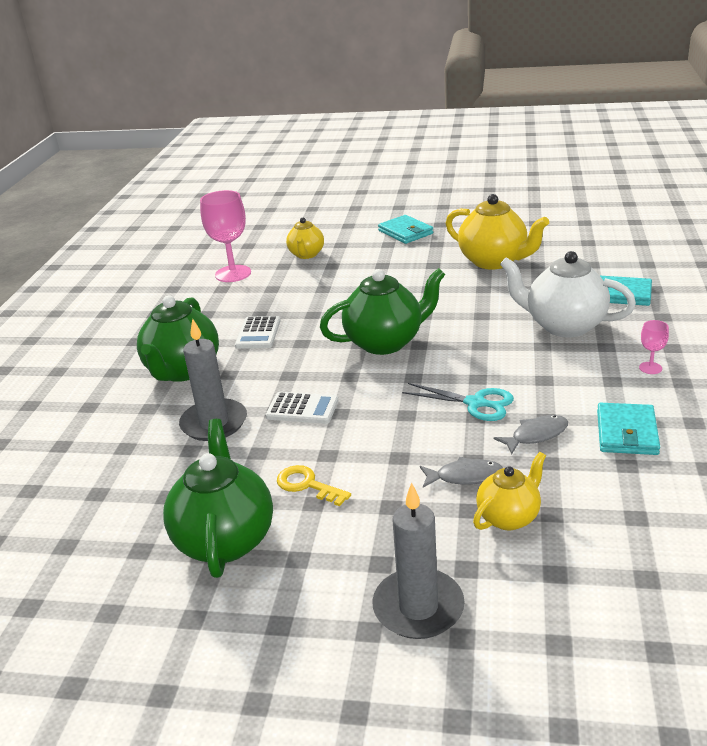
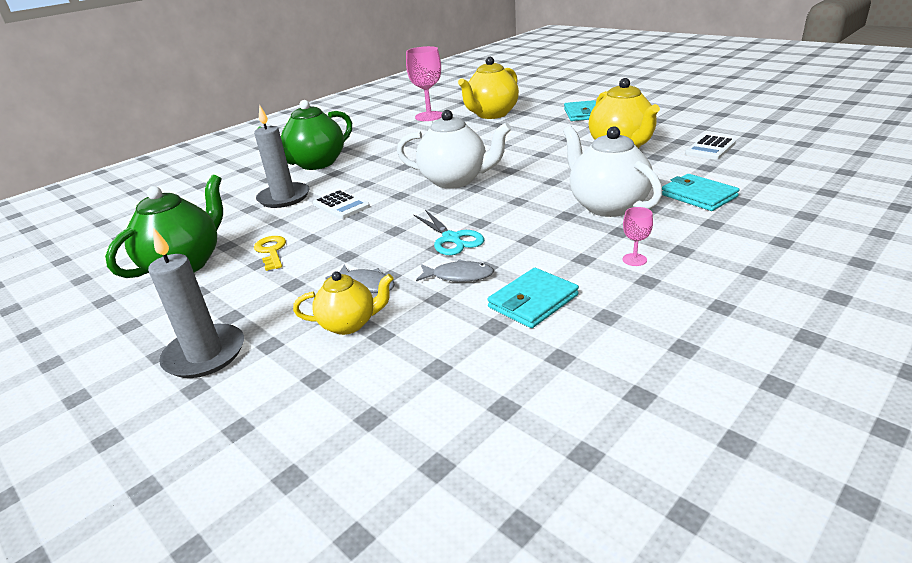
camera: 35 degrees right, 0 degrees up
white calculator [235,316,281,349] -> white calculator moved to [685,135,736,160]
yellow teapot [286,218,324,259] -> yellow teapot [458,57,519,119], size x1.70
green teapot [320,268,445,355] -> white teapot [397,110,511,189]

